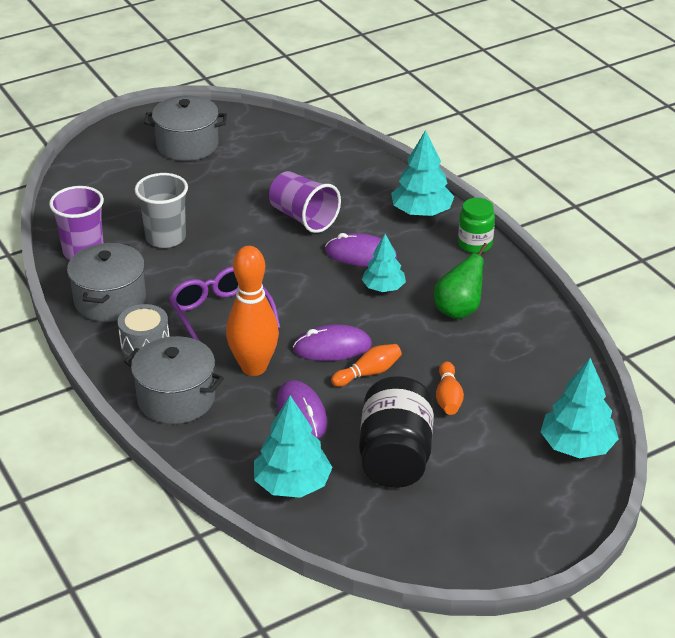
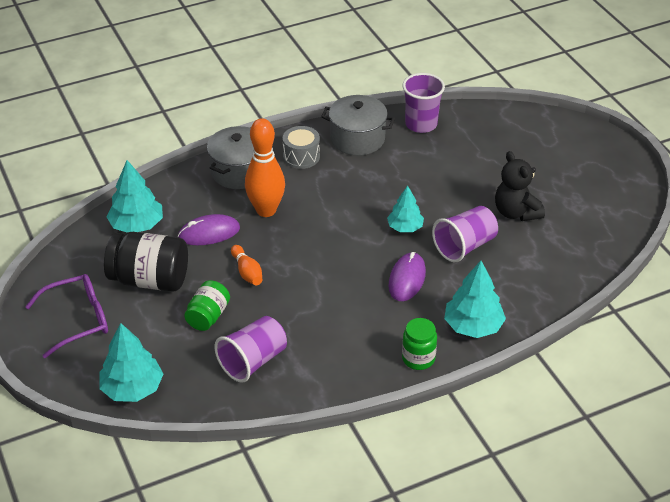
camera: 95 degrees right, 5 degrees up
grey cup [135,173,188,248] -> none
grey pot [144,95,227,161] -> none
purple glasses [169,266,281,341] -> purple glasses moved to [25,274,108,358]
purple mouse [293,324,372,361] -> none
turquoise tree [362,234,406,292] -> turquoise tree moved to [387,185,424,232]
green pear [434,243,488,319] -> none
orange bowling pin [436,362,464,415] -> green jar [184,280,230,331]
none -> purple cup [215,316,287,382]
none -> black teddy bear [495,151,545,221]

